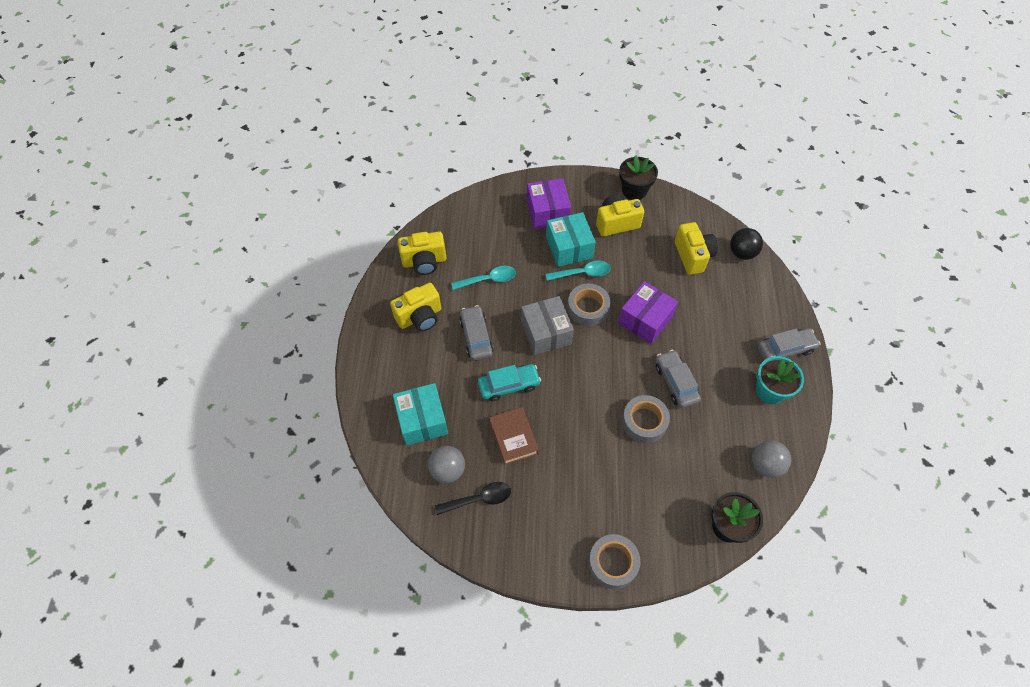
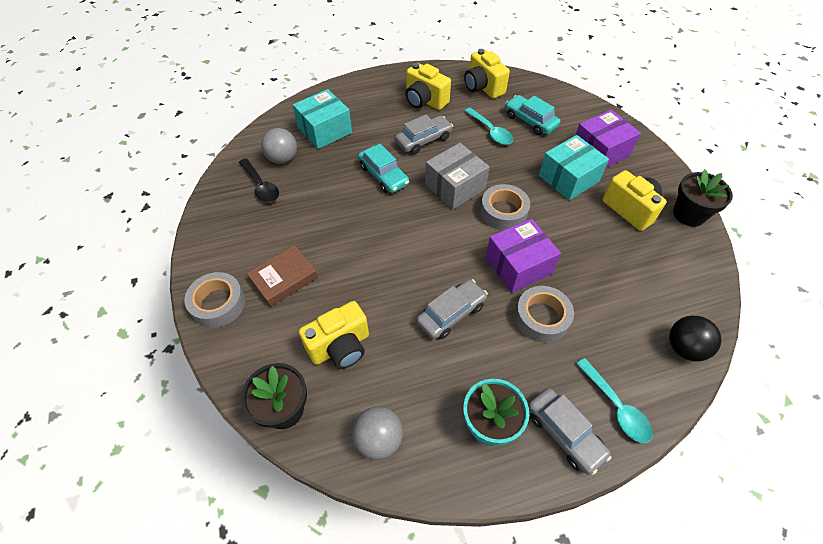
camera: 70 degrees right, 5 degrees down
brown book [489,407,539,465] -> brown book moved to [247,245,318,307]
turquoise spoon [546,261,610,281] -> turquoise spoon moved to [576,358,653,443]
purple box [618,281,678,344] -> purple box turned 45 degrees counterclockwise [486,219,561,293]
grey tape [622,395,670,443] -> grey tape moved to [515,286,574,343]
yellow camera [675,222,718,275] -> yellow camera moved to [299,301,369,369]
none -> turquoise car [505,95,560,135]

